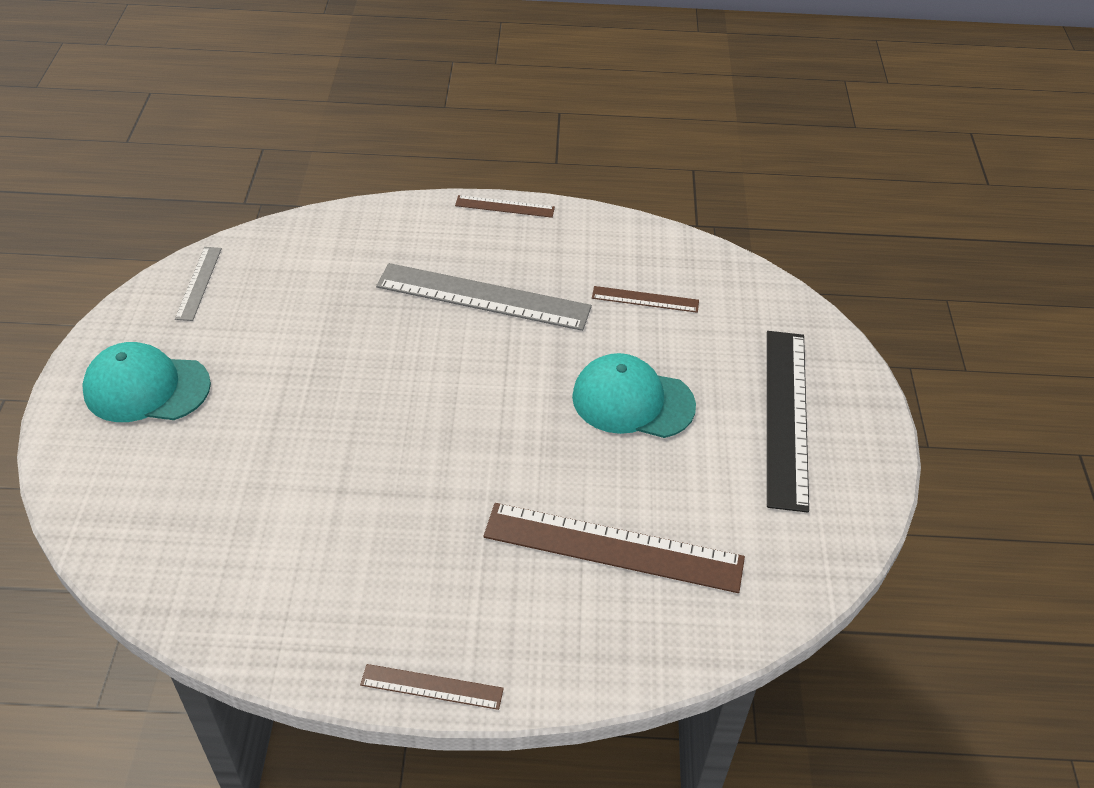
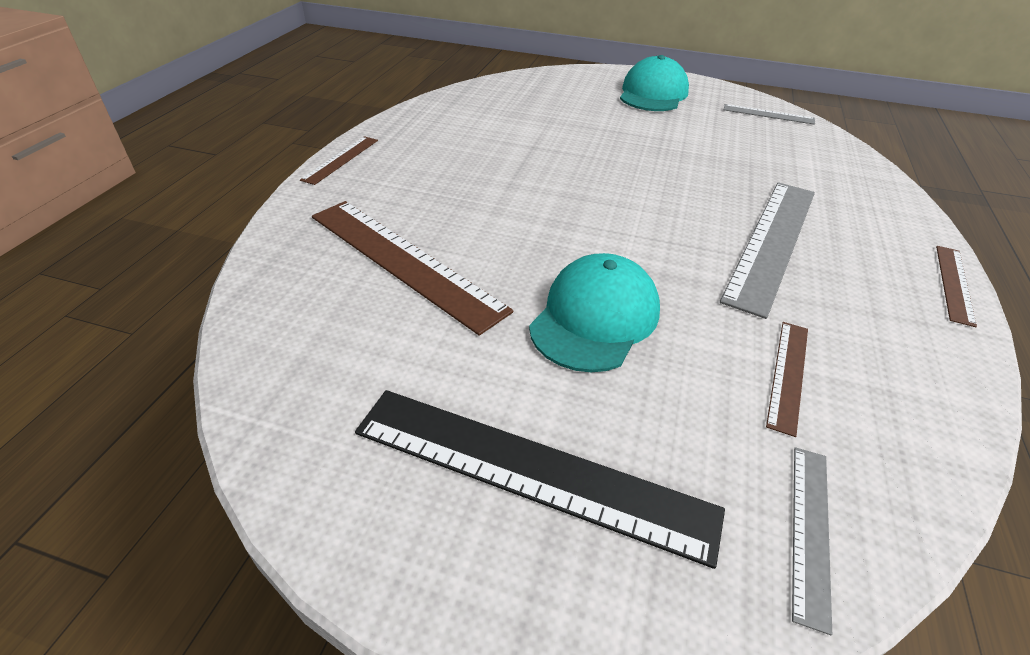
camera: 105 degrees right, 5 degrees down
brown ruler [483,503,745,593] -> brown ruler turned 75 degrees counterclockwise [312,201,513,336]
none -> grey ruler [792,447,832,635]

